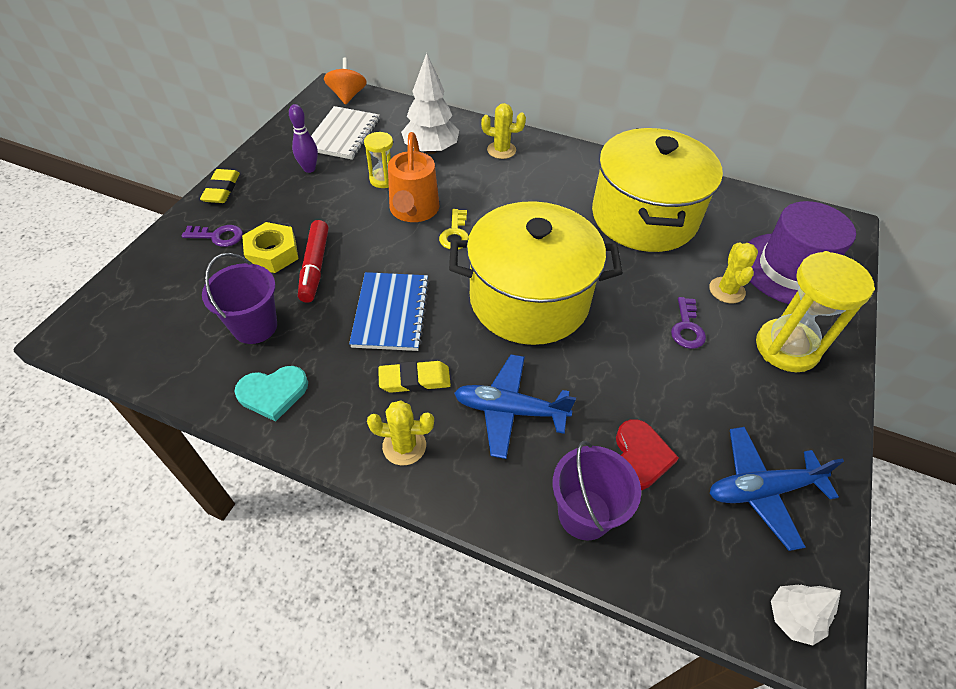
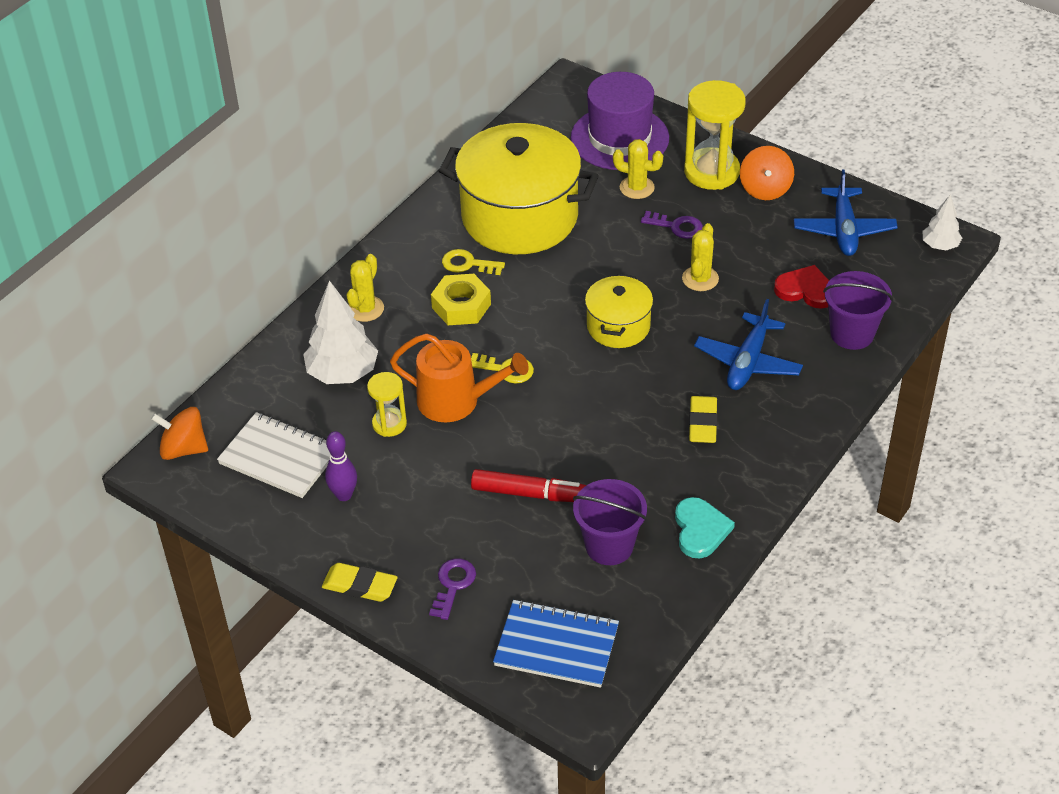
camera: 75 degrees left, 5 degrees down
yellow nut [242,222,299,273] -> yellow nut moved to [431,274,491,325]
blue notebook [349,272,430,351] -> blue notebook moved to [493,599,619,688]
yellow cactus [367,400,434,465] -> yellow cactus moved to [682,223,719,291]
yellow pot [449,201,623,345] -> yellow pot [585,274,653,348], size x0.51
none -> yellow key [442,249,505,275]
none -> orange spinning top [740,146,794,200]

